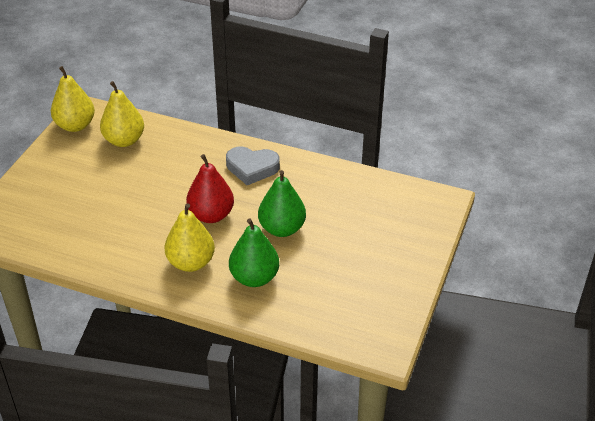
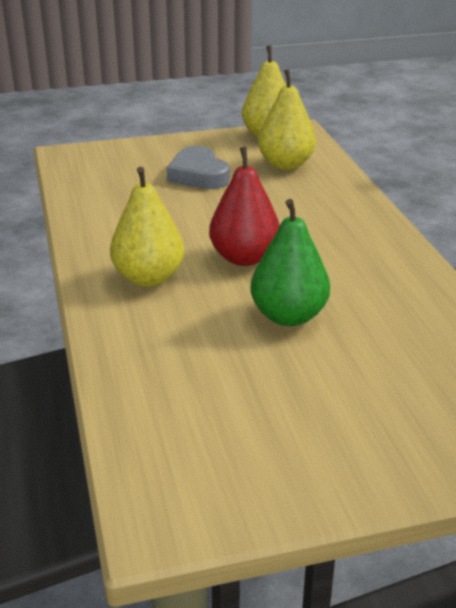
camera: 55 degrees right, 10 degrees down
grey heart [226,147,280,185] -> grey heart moved to [166,146,230,189]
green pear [229,218,279,287] -> none

